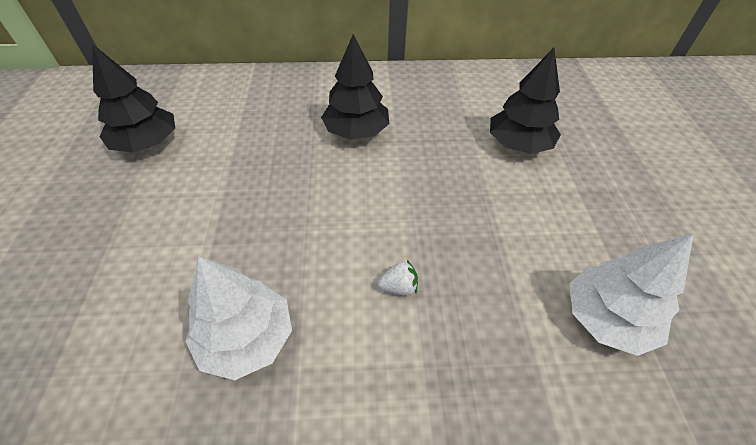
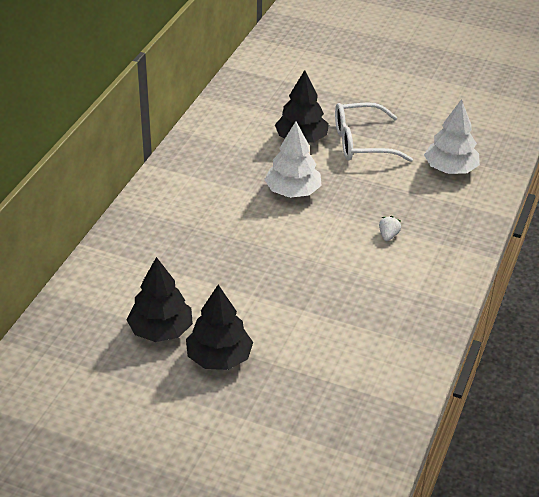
camera: 65 degrees left, 10 degrees down
white tree [185,256,292,380] -> white tree moved to [264,121,322,198]
black tree [321,34,389,140] -> black tree moved to [186,285,253,370]
none -> white glasses [335,102,413,162]

